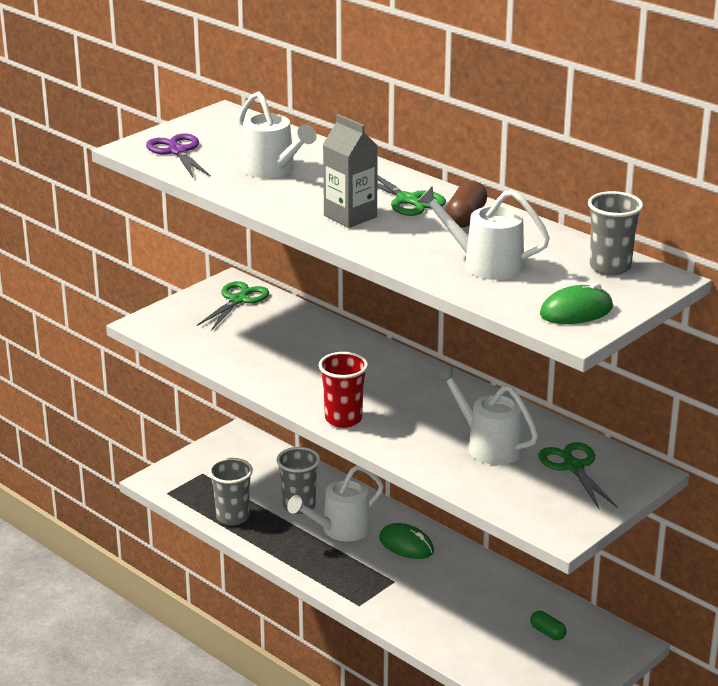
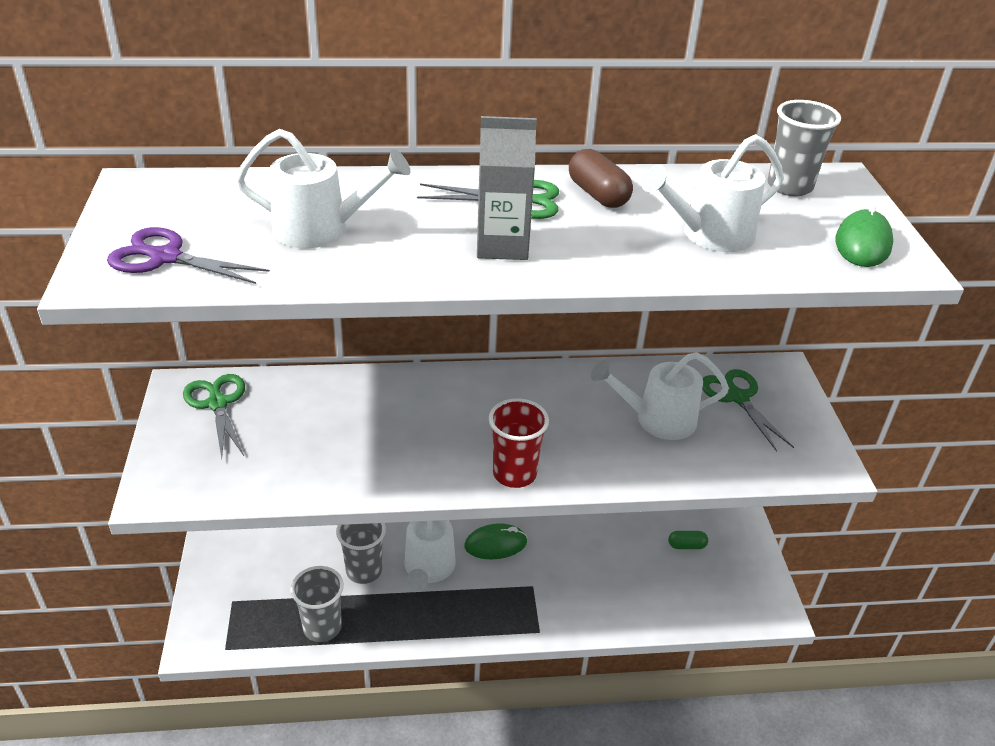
camera: 50 degrees left, 10 degrees up
green scissors [538,442,618,510] -> green scissors turned 45 degrees clockwise [702,369,794,452]

